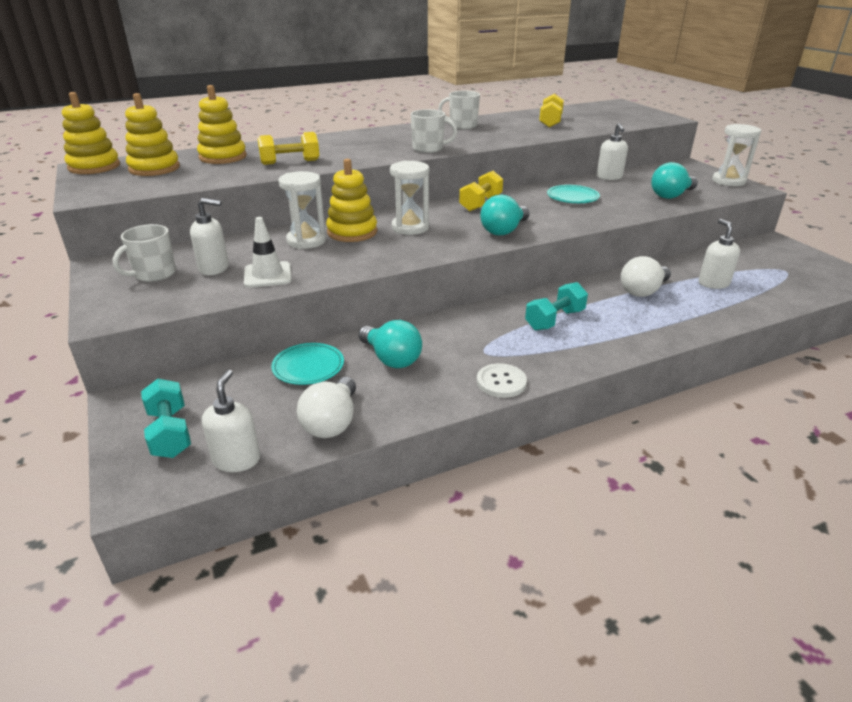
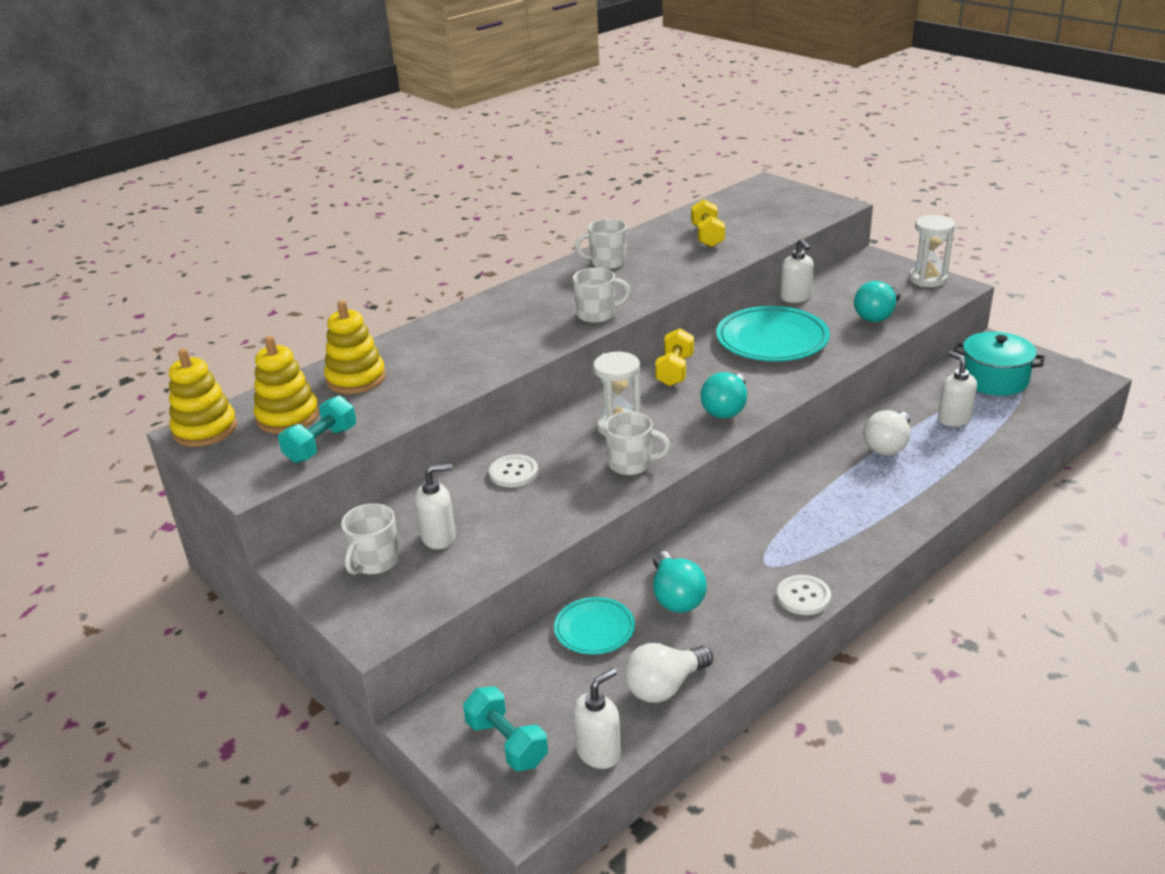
camera: 15 degrees left, 0 degrees up
white soap dispenser [202,370,260,472] -> white soap dispenser turned 60 degrees clockwise [573,668,621,769]
white traffic cone [244,217,292,288] -> none
yellow dumbbell [258,132,319,165] -> none
white hourglass [278,171,326,249] -> white button [489,454,538,488]
white light bulb [297,377,356,438] -> white light bulb turned 60 degrees clockwise [624,643,713,703]
yellow stacking toy [326,159,377,242] -> none
turquoise light bulb [358,320,422,368] -> turquoise light bulb turned 45 degrees clockwise [653,551,707,613]
turquoise dumbbell [525,282,588,330] -> turquoise dumbbell moved to [278,395,356,463]
turquoise plate [547,185,600,203] -> turquoise plate [716,306,830,361], size x1.80
none -> white mug [604,412,670,475]
none -> turquoise pot [953,332,1045,396]

